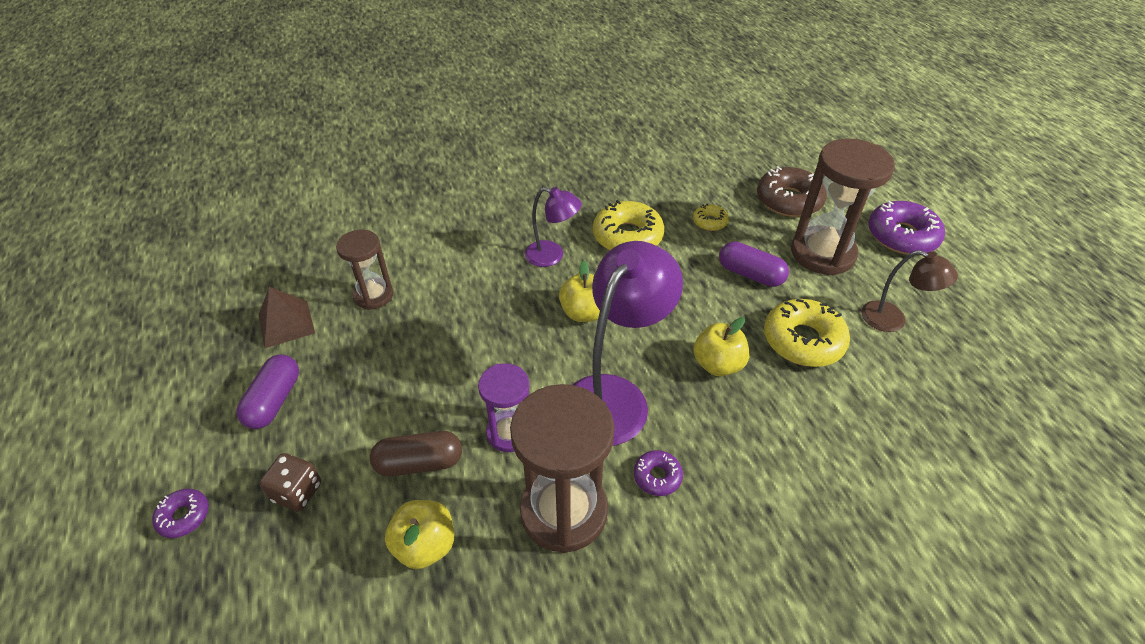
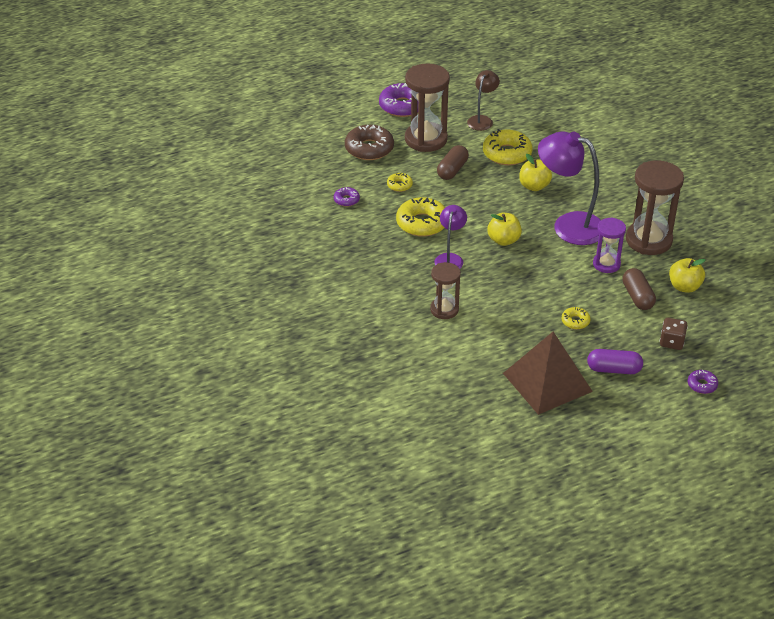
camera: 95 degrees left, 5 degrees down
brown pyramid [259,287,315,348] -> brown pyramid [503,332,593,415], size x1.81
brown hourglass [336,230,393,310] -> brown hourglass moved to [430,262,461,319]
purple donut [634,450,683,496] -> purple donut moved to [334,187,360,207]
purple capsule [719,241,789,287] -> brown capsule [437,145,469,180]
none -> yellow donut [561,307,591,329]

